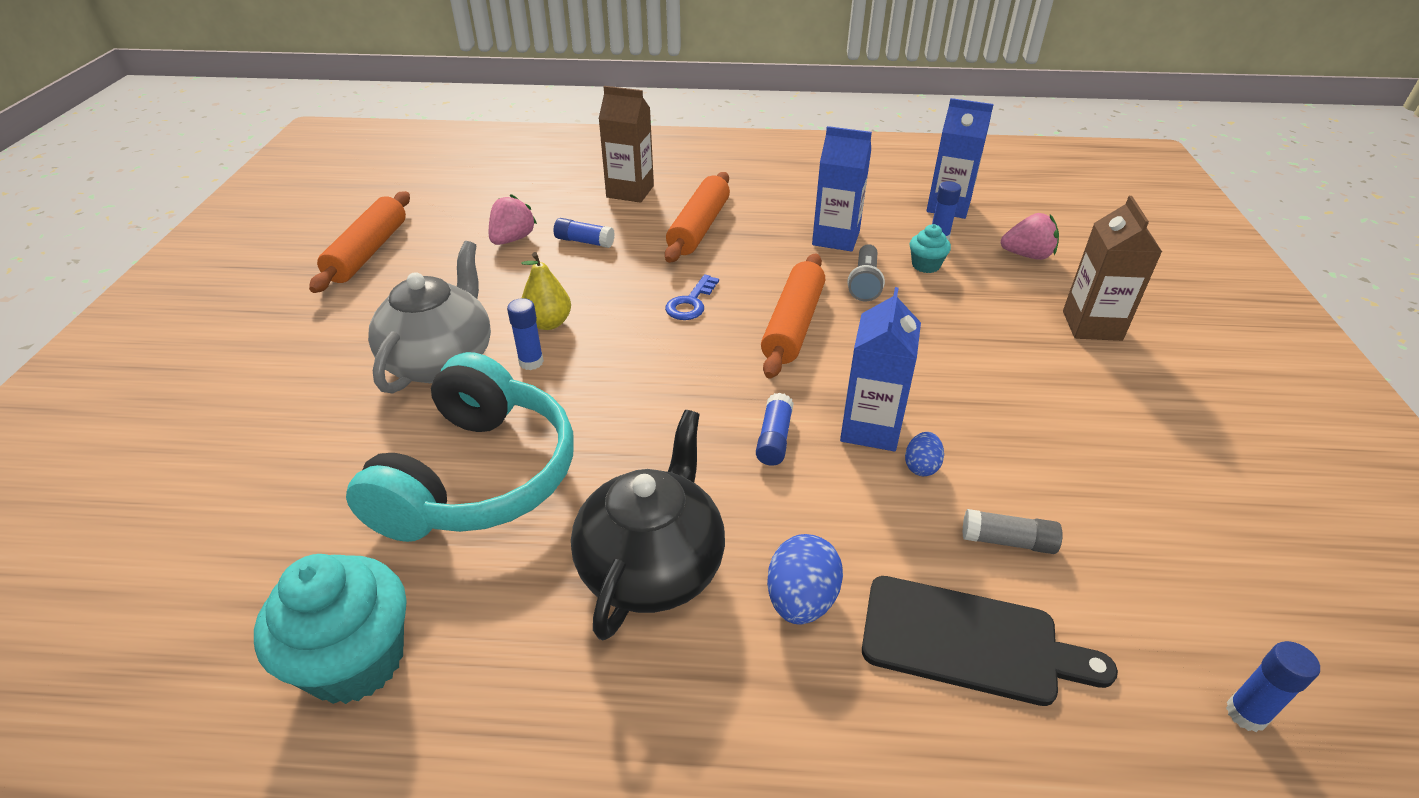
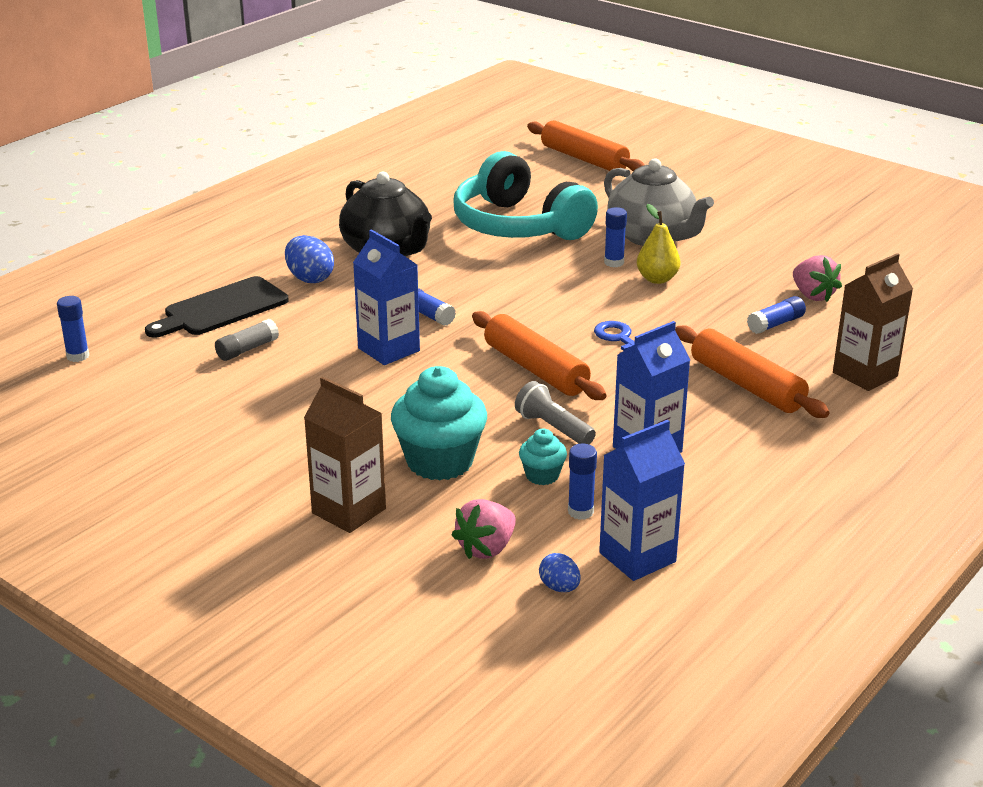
camera: 125 degrees right, 10 degrees down
turquoise cupcake [254,554,406,704] -> turquoise cupcake moved to [391,366,487,481]
orange rolling pin [309,191,410,293] -> orange rolling pin moved to [527,120,644,171]
blue egg [905,432,944,476] -> blue egg moved to [539,553,581,592]

